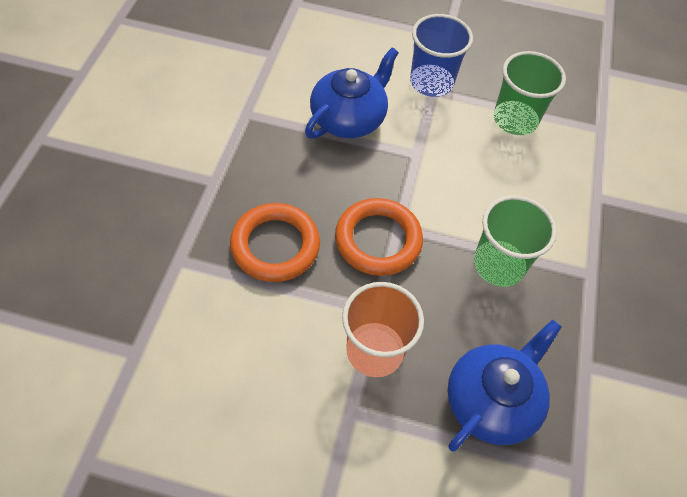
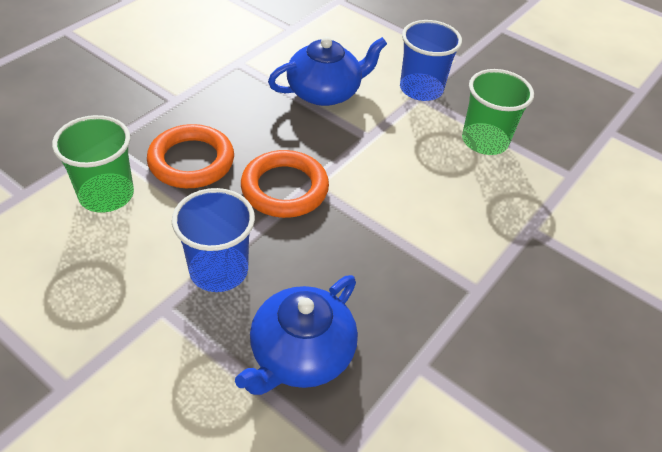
camera: 25 degrees right, 10 degrees down
orange cup [342,282,424,377] -> blue cup [172,188,255,292]
blue teapot [447,319,562,452] -> blue teapot turned 150 degrees clockwise [235,275,358,395]
green cup [474,195,557,287] -> green cup moved to [52,115,134,213]

